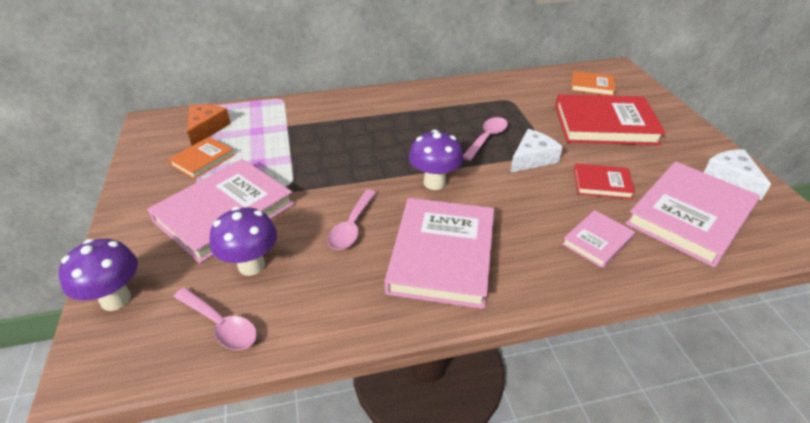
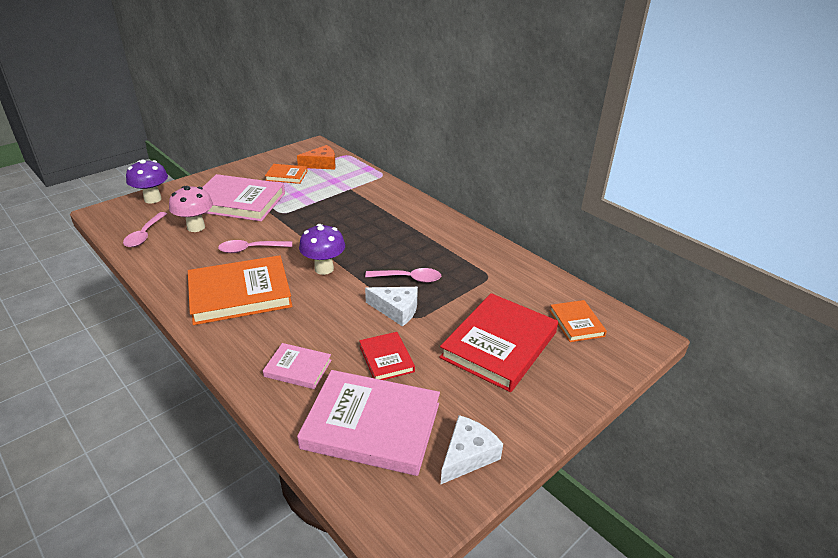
camera: 60 degrees right, 5 degrees down
purple mushroom [210,207,277,276] -> pink mushroom [169,186,213,232]
pink book [385,198,494,309] -> orange book [188,255,293,325]
red book [555,94,666,145] -> red book turned 60 degrees clockwise [439,293,558,392]

